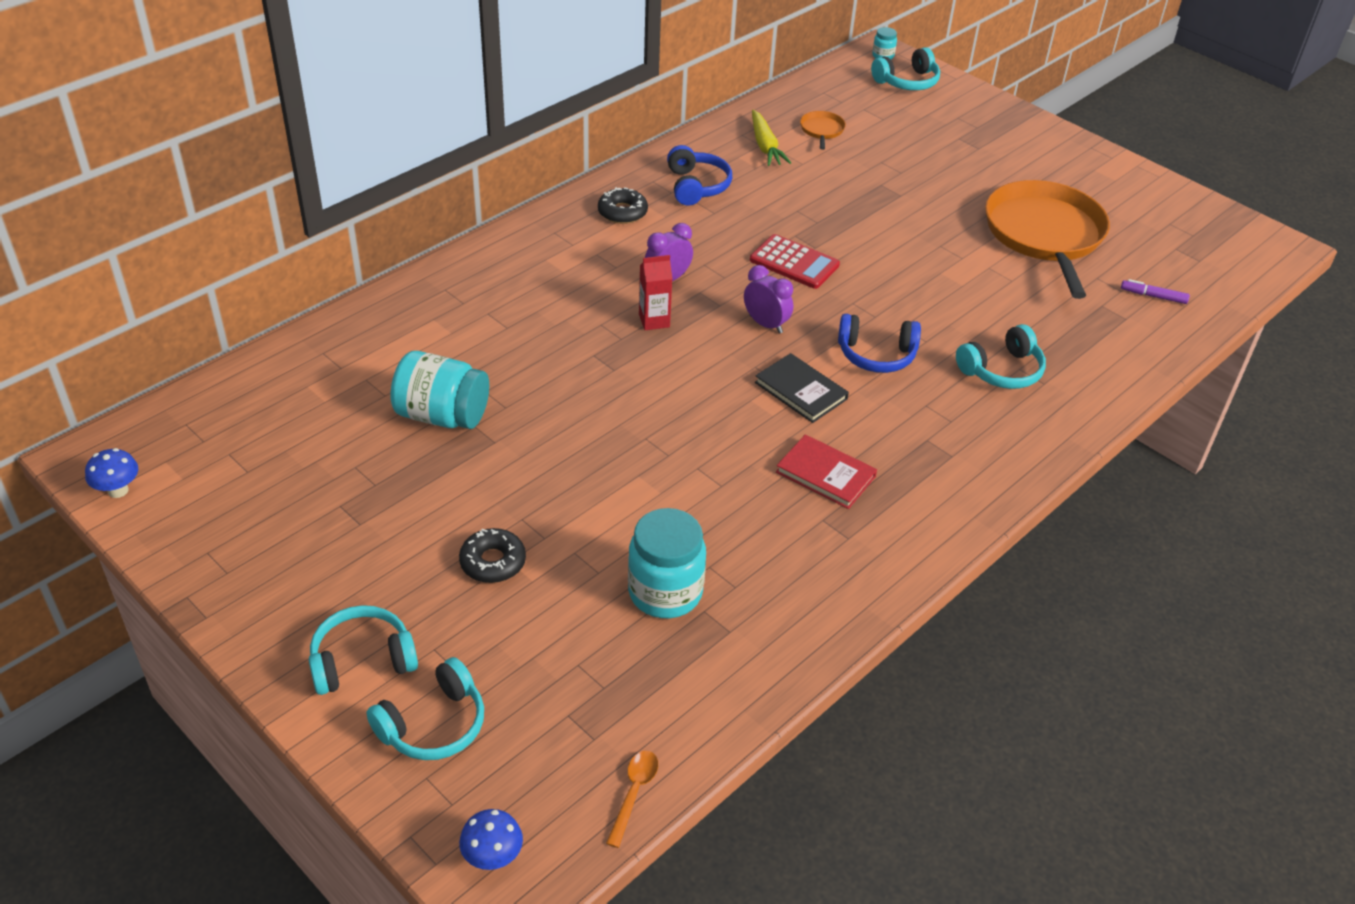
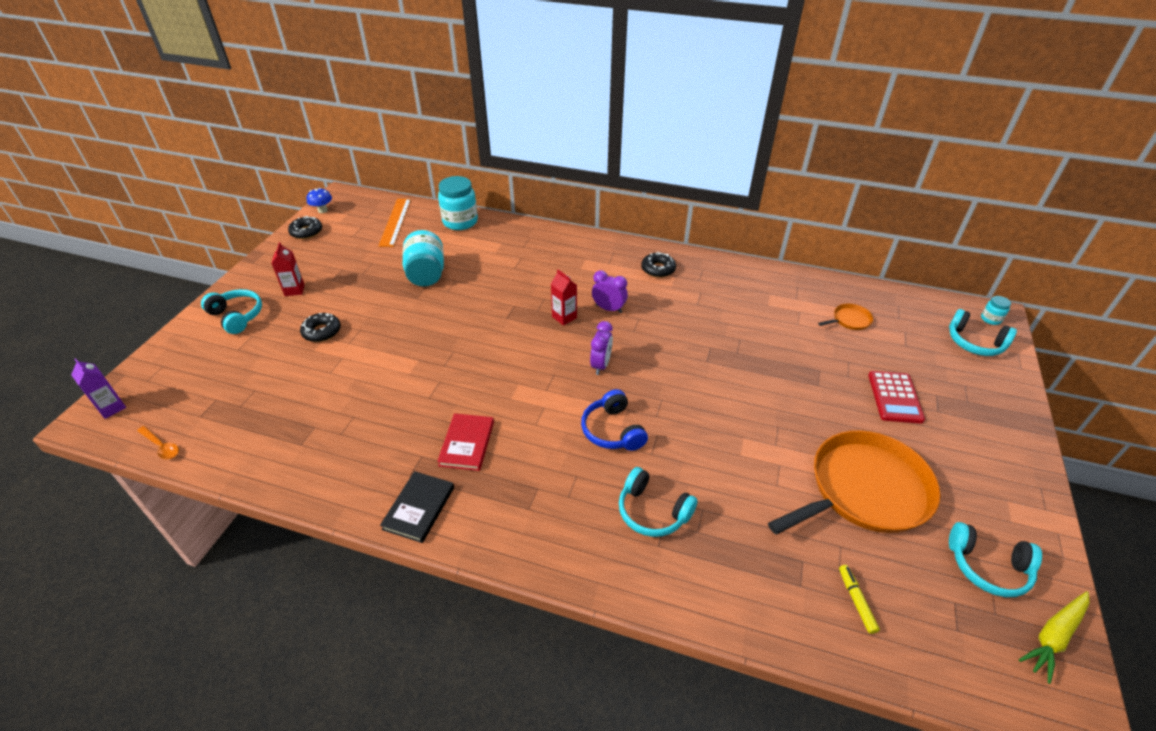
camera: 65 degrees right, 0 degrees up
turquoise headphones [366,657,484,760] -> turquoise headphones moved to [949,522,1042,597]
blue mushroom [459,809,523,870] -> purple carton [71,358,126,419]
orange spoon [606,751,658,848] -> orange spoon turned 45 degrees clockwise [137,426,179,459]
turquoise jar [628,508,706,618] -> turquoise jar moved to [438,176,478,230]
blue headphones [667,145,732,206] -> none
red calculator [750,234,840,289] -> red calculator moved to [868,371,925,424]
yellow carrot [752,110,791,166] -> yellow carrot moved to [1019,591,1090,684]
black book [755,353,849,423] -> black book moved to [380,471,454,543]
purple marker [1121,279,1190,304] -> yellow marker [839,565,880,634]
none -> red carton [271,242,304,296]
none -> black donut [288,216,322,239]
none -> orange ruler [378,199,411,247]

